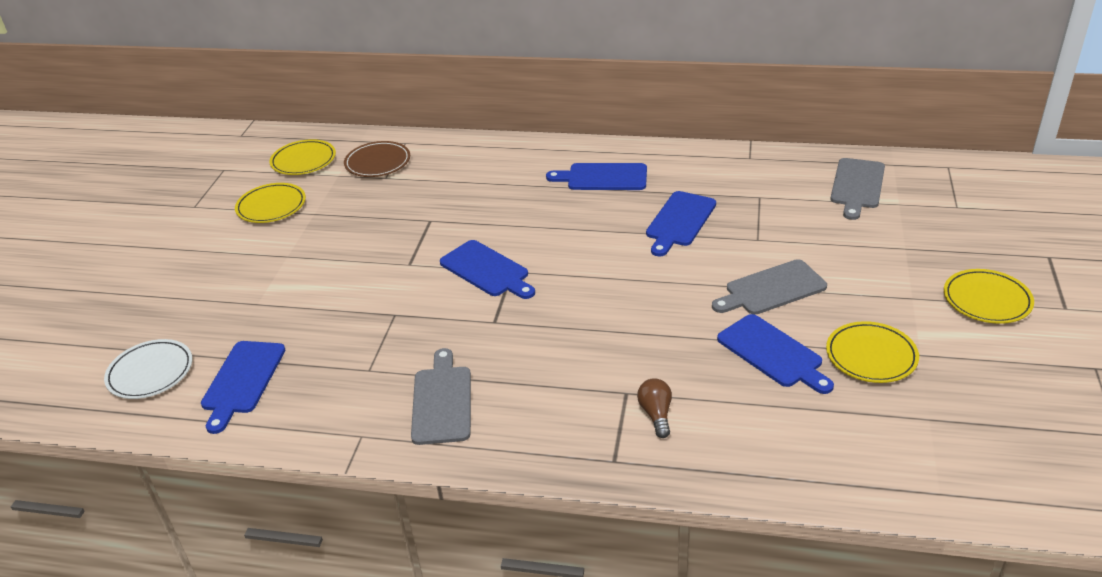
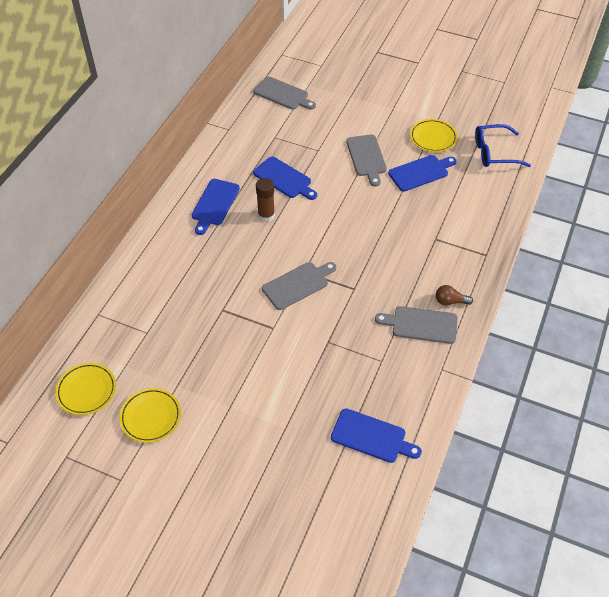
camera: 80 degrees left, 15 degrees up
white plate [104,339,192,399] -> none
brown plate [344,141,410,177] -> none
blue cutting board [440,240,535,299] -> grey cutting board [262,262,336,310]
brown light bulb [637,378,672,438] -> brown light bulb moved to [436,285,473,305]
yellow plate [944,269,1034,324] -> none
none -> brown glue stick [256,178,275,222]
none -> blue glasses [475,124,531,167]

